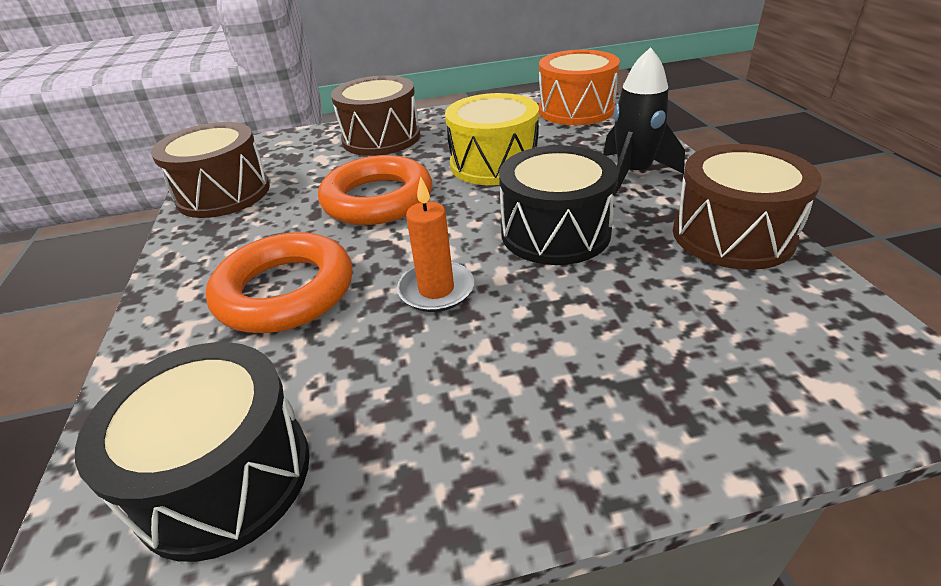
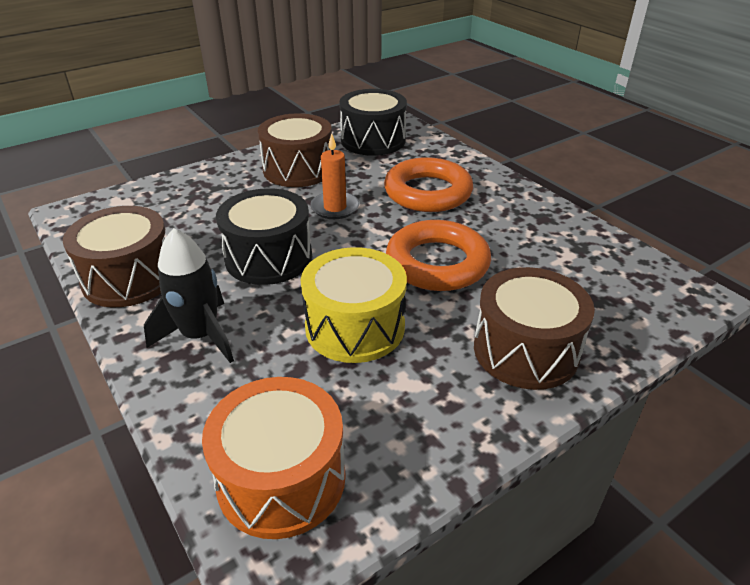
camera: 155 degrees right, 0 degrees up
brown drum [151,122,270,218] -> brown drum moved to [258,113,332,187]

